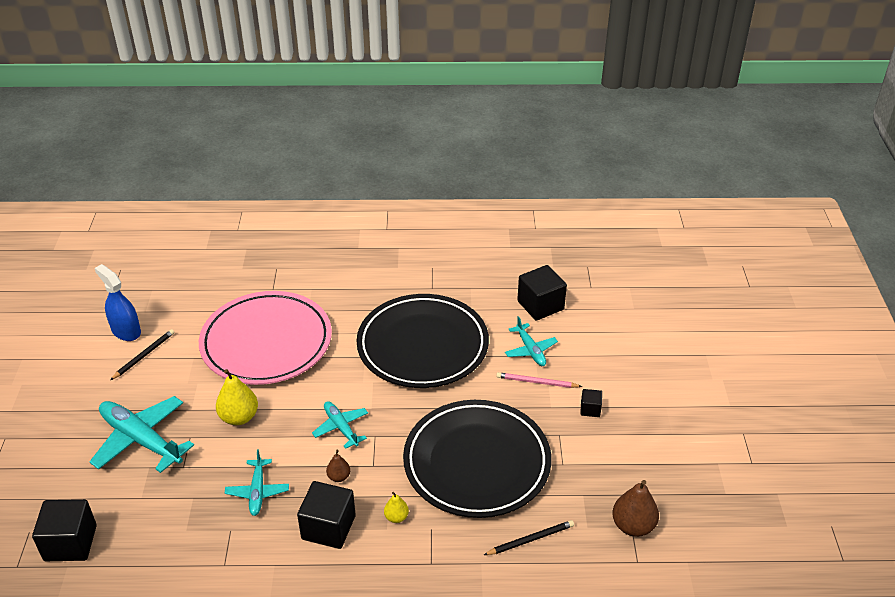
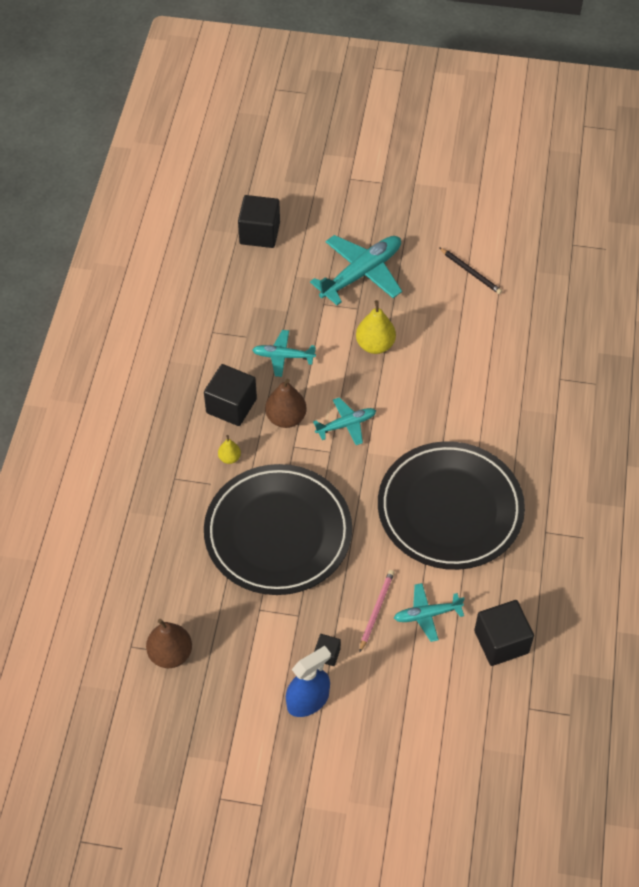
camera: 100 degrees right, 15 degrees up
blue spray bottle [95,264,141,341] -> blue spray bottle moved to [286,646,331,717]
pink plate [199,291,332,385] -> none
brown pear [326,449,350,482] -> brown pear [265,379,307,428], size x1.82
black pencil [484,520,574,555] -> none

